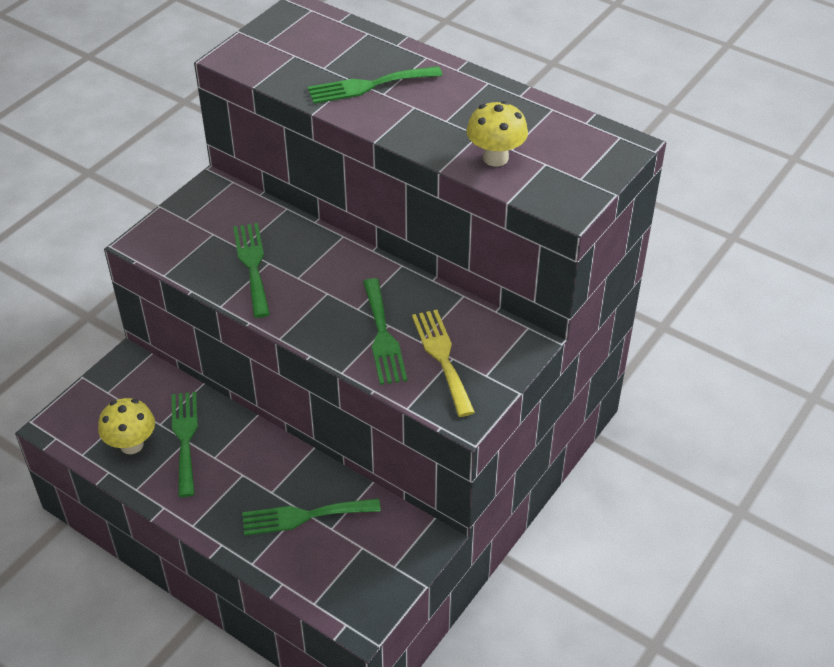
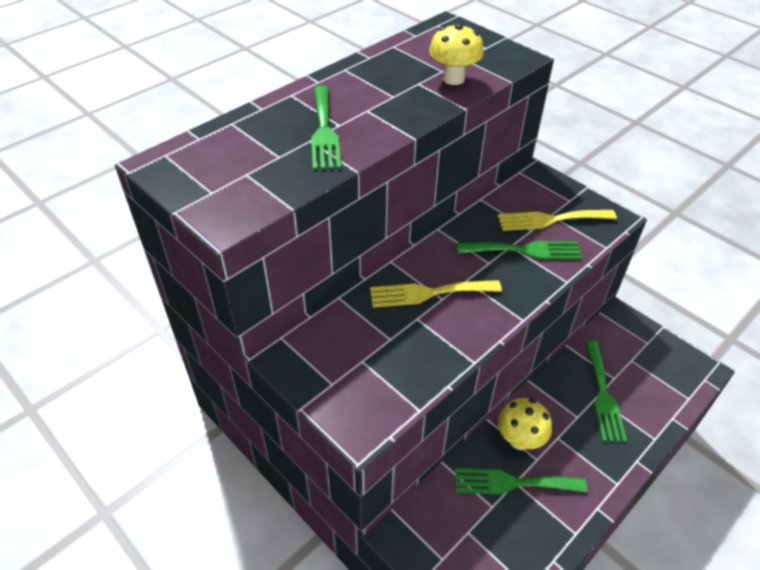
camera: 80 degrees left, 0 degrees up
yellow mushroom [98,398,155,454] -> yellow mushroom moved to [498,398,552,450]
green fork [233,223,270,318] -> none
none -> yellow fork [370,280,502,307]

